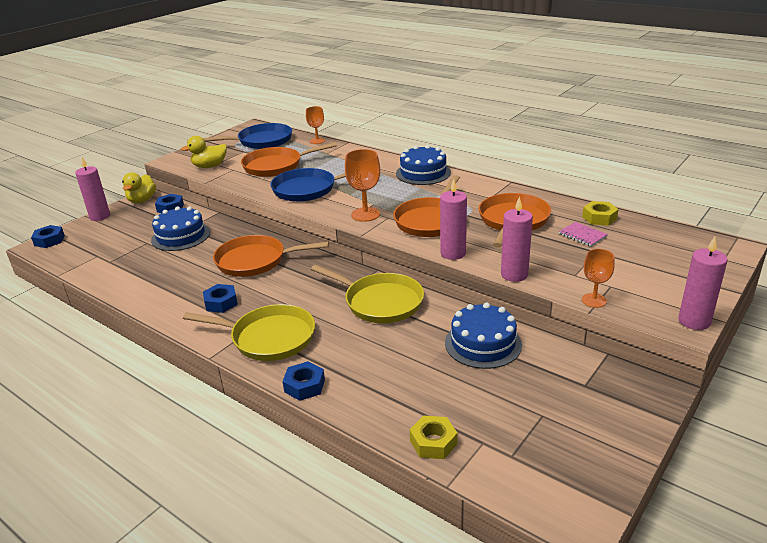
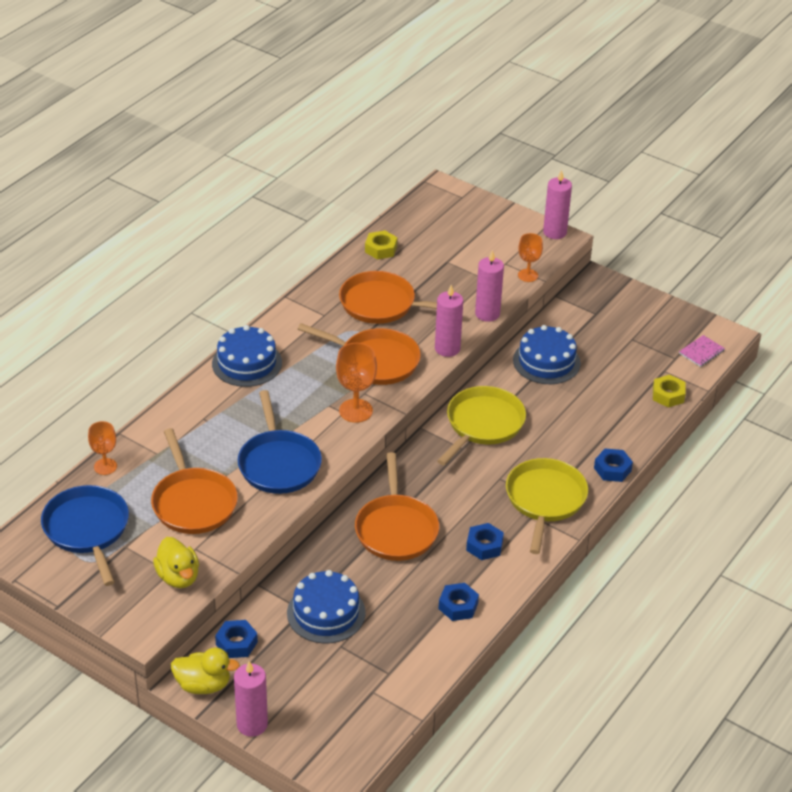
camera: 95 degrees left, 10 degrees up
blue nut [31,225,65,248] -> blue nut moved to [439,583,479,621]
pink notebook [559,222,608,246] -> pink notebook moved to [679,335,725,367]

